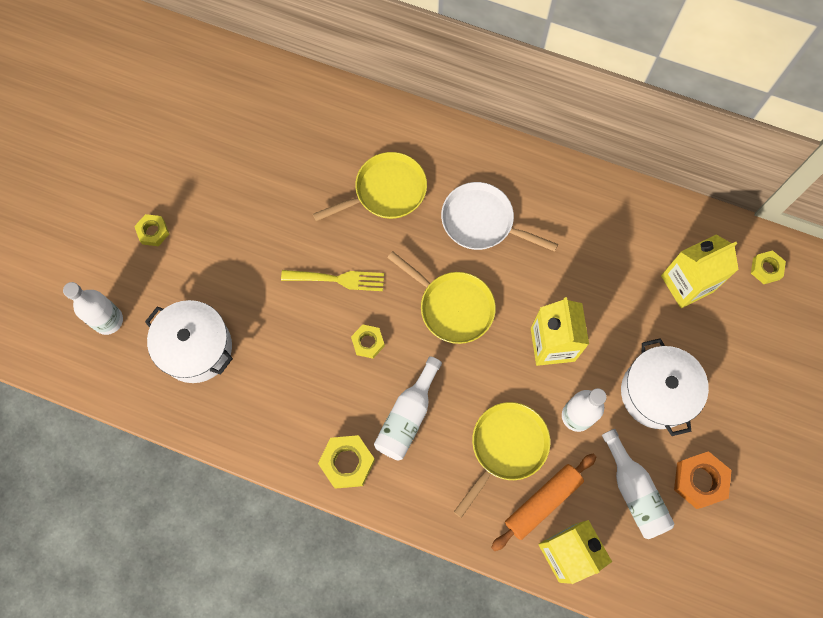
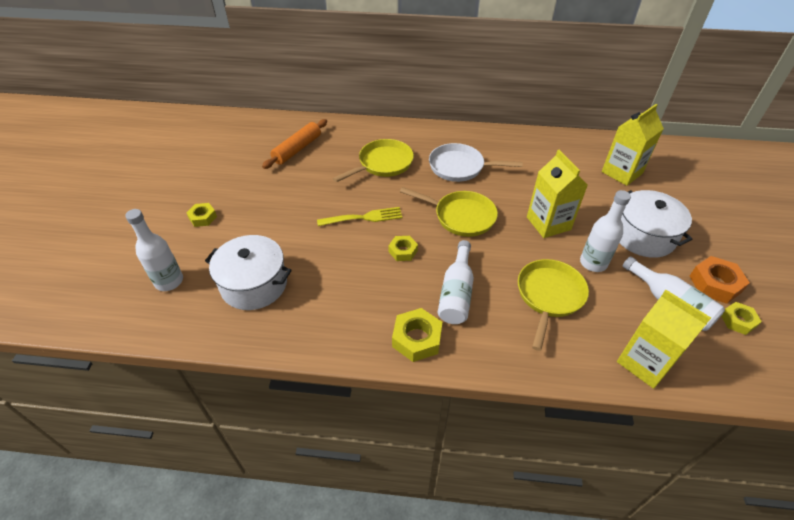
camera: 15 degrees left, 25 degrees down
orange rolling pin [491,454,596,551] -> orange rolling pin moved to [262,119,327,169]
yellow nut [751,250,786,284] -> yellow nut moved to [721,302,762,335]

